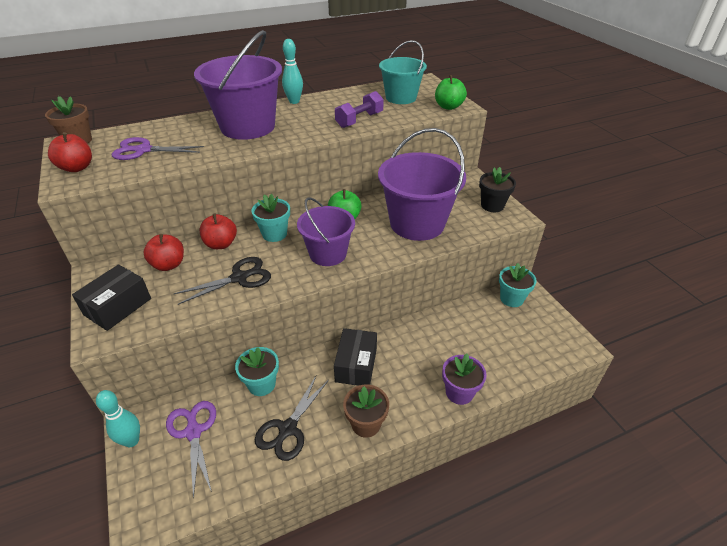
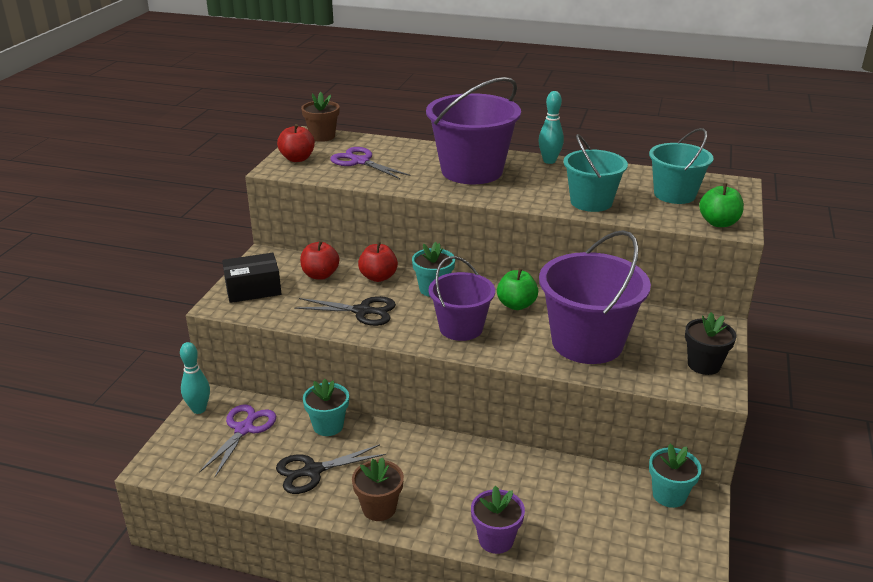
camera: 40 degrees right, 10 degrees down
black box [334,328,377,386] -> none
purple dumbbell [335,91,384,128] -> turquoise bucket [564,134,628,212]

